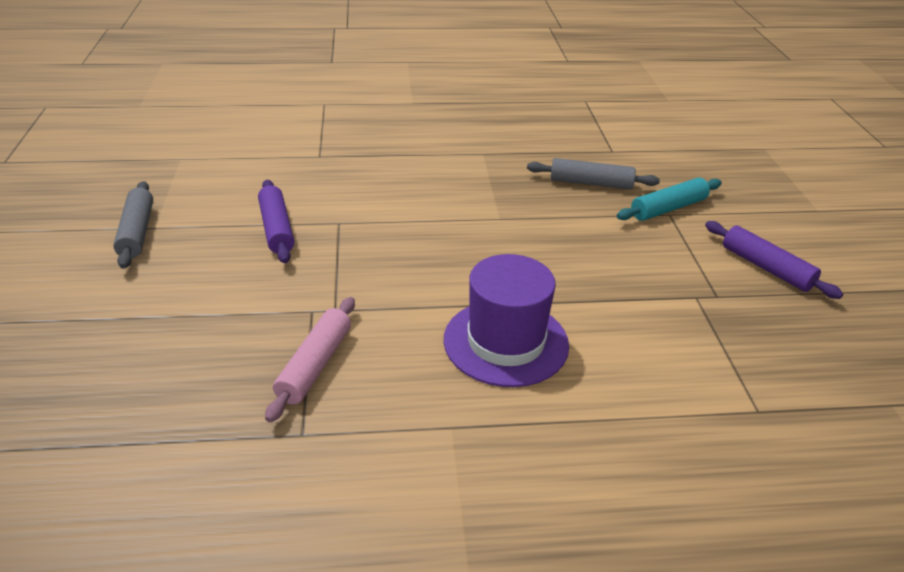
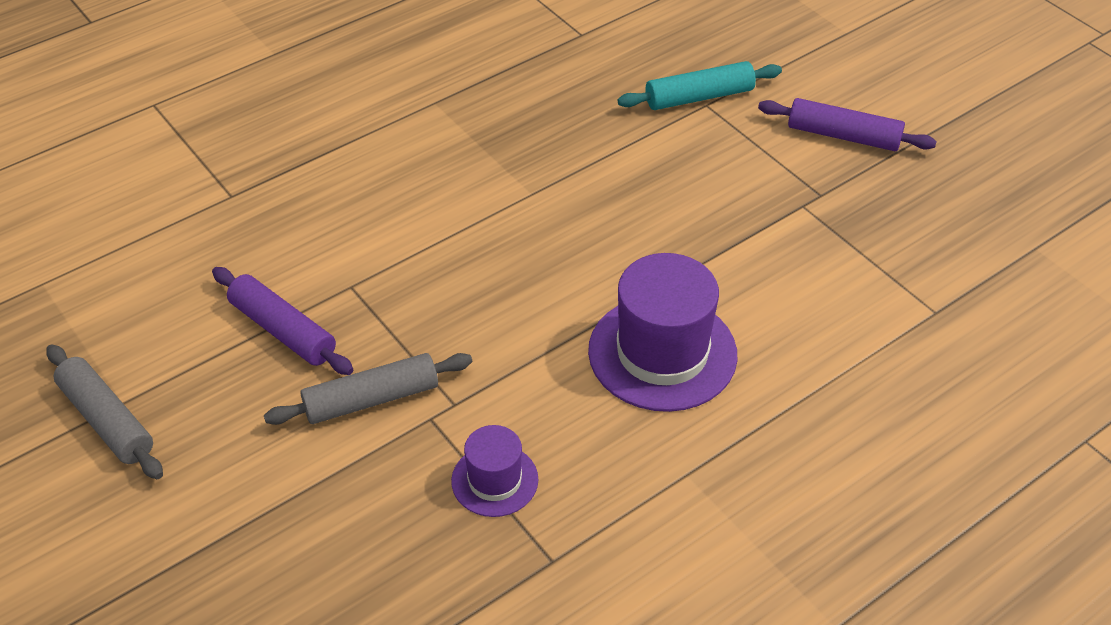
camera: 30 degrees left, 10 degrees up
pink rolling pin [265,297,355,423] -> purple hat [451,425,538,517]
grey rolling pin [527,158,660,190] -> grey rolling pin moved to [264,353,472,425]
turquoise rolling pin [617,177,722,221] -> turquoise rolling pin turned 45 degrees clockwise [618,61,782,110]

